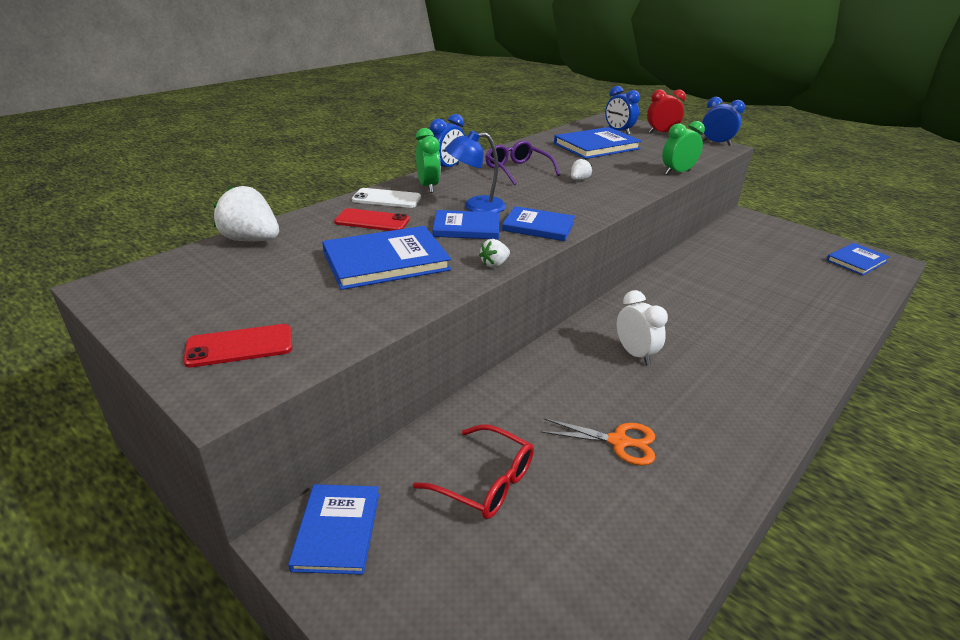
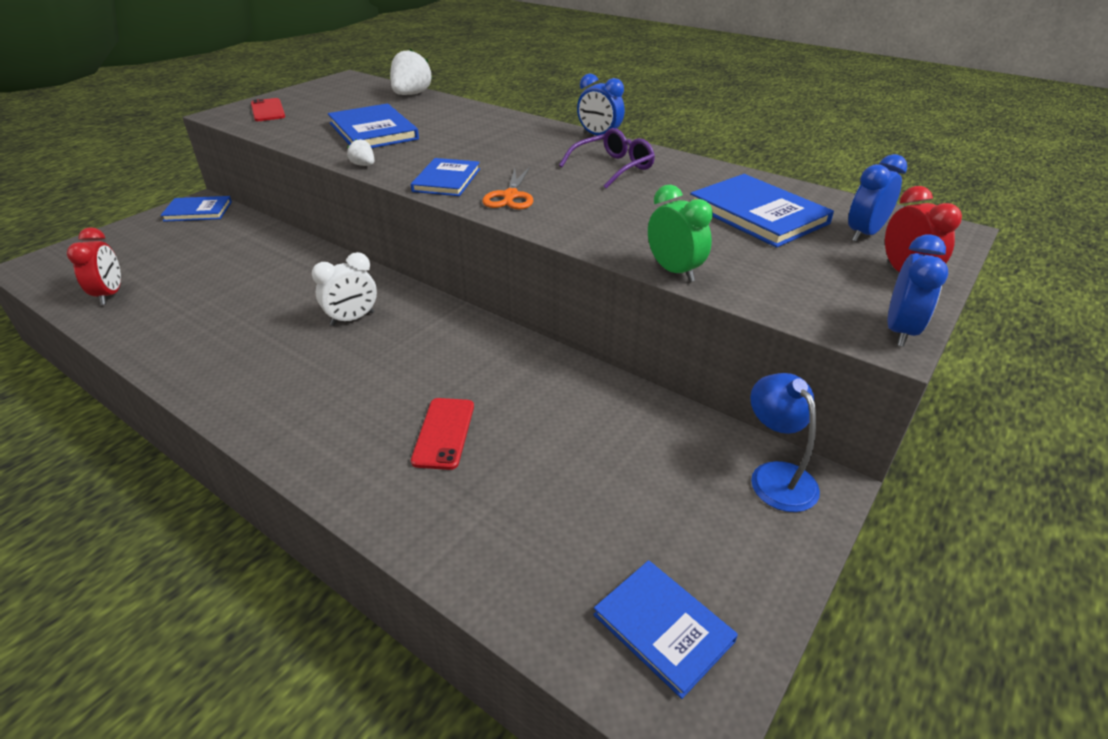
camera: 85 degrees right, 5 degrees up
red phone [334,208,410,231] -> red phone moved to [411,398,474,470]
white phone [352,188,421,208] -> none
red glasses [413,424,534,519] -> none
green clock [416,128,441,193] -> none
blue book [432,210,499,240] -> none
blue lamp [445,130,506,213] -> blue lamp moved to [750,373,820,512]
orange scissors [540,418,655,466] -> orange scissors moved to [482,167,533,209]
white strawberry [571,159,592,180] -> none
none -> red clock [67,227,121,305]

